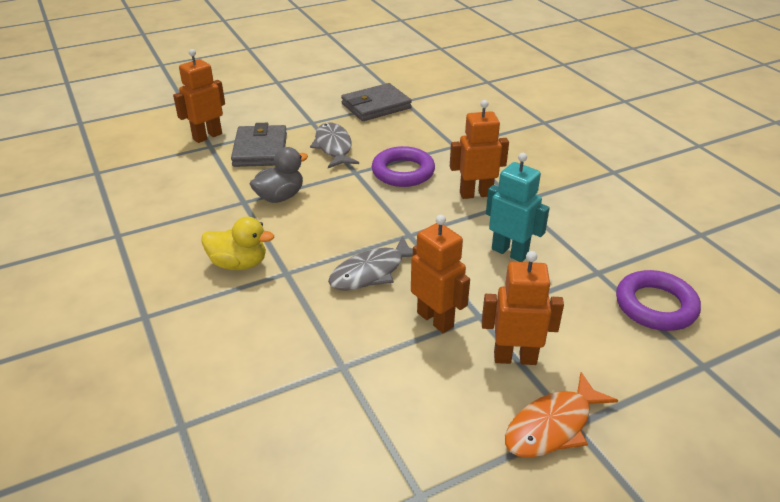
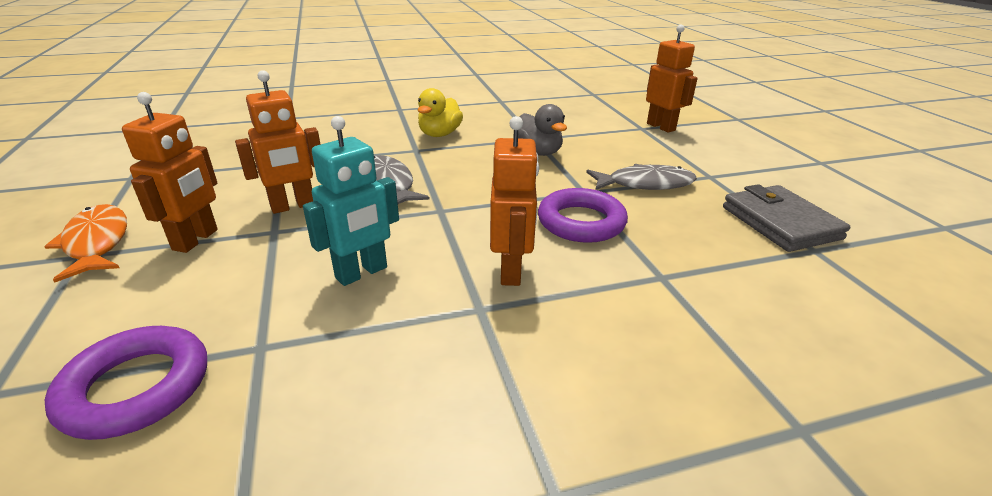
camera: 100 degrees right, 5 degrees down
grey wallet [231,123,287,167] -> none

